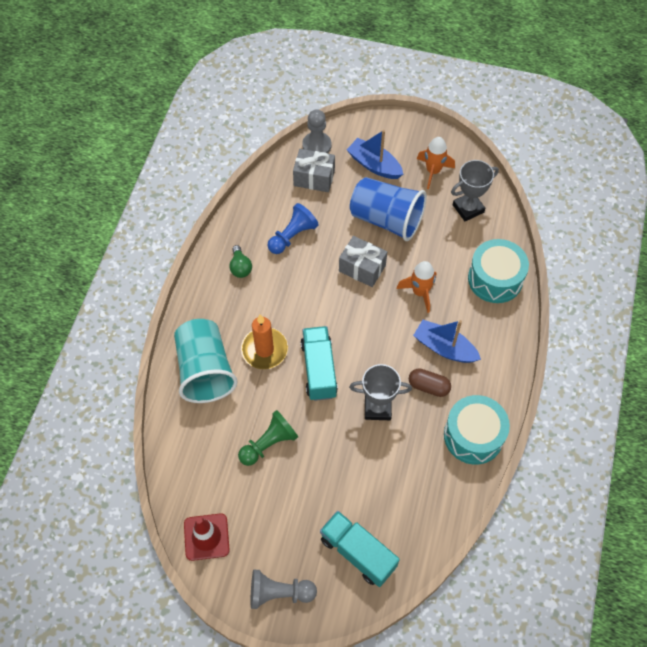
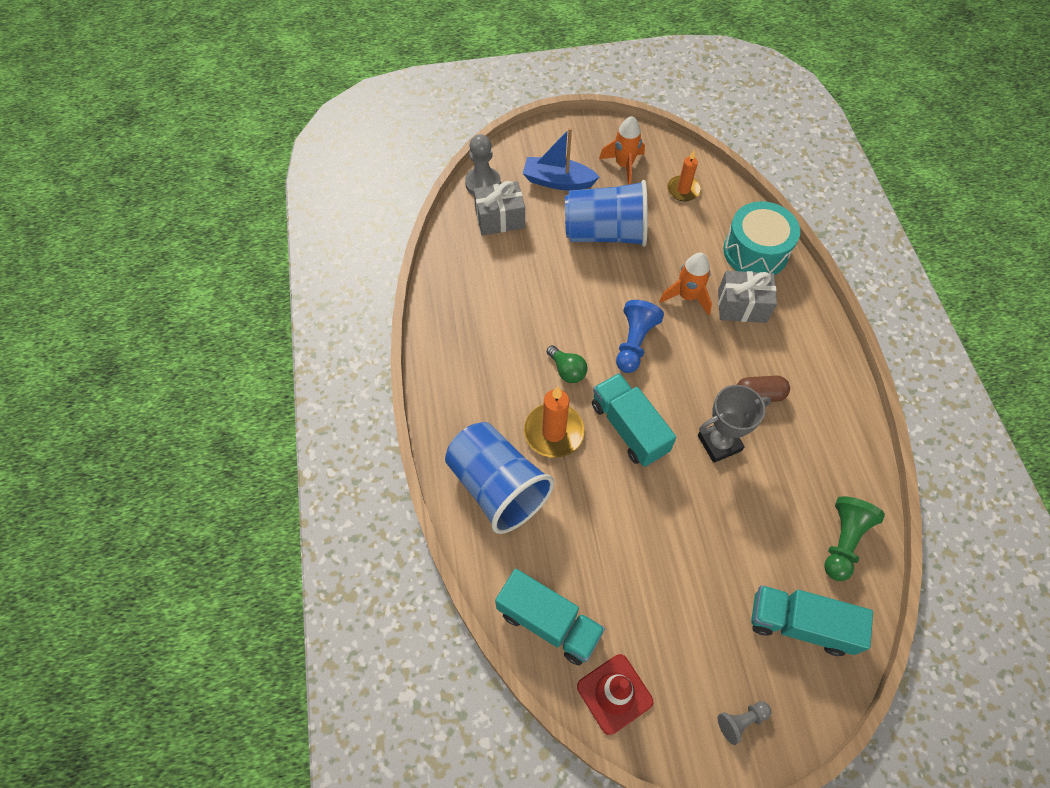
camera: 25 degrees left, 0 degrees up
turquoise cup [174,319,238,403] -> blue cup [445,422,554,534]
green light bulb [229,245,252,278] -> green light bulb moved to [546,345,588,383]
green pawn [238,410,298,466] -> green pawn moved to [824,496,885,581]
grey pawn [251,570,317,609] -> grey pawn [718,701,771,745], size x0.60
blue pawn [267,203,319,254] -> blue pawn moved to [616,300,664,373]
grey gift [339,236,387,287] -> grey gift moved to [718,271,777,323]
blue boat [413,320,481,363] -> none
turquoise drum [444,395,510,465] -> none
grey trophy [451,160,499,221] -> orange candle [667,150,701,201]
none -> turquoise truck [495,569,605,665]

